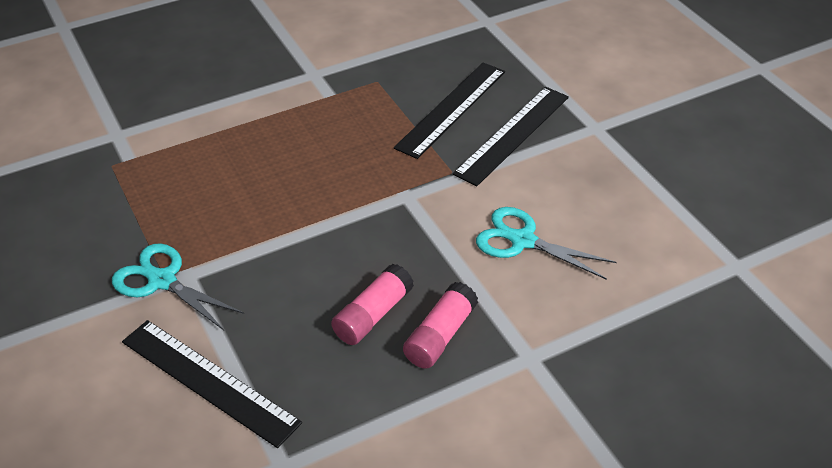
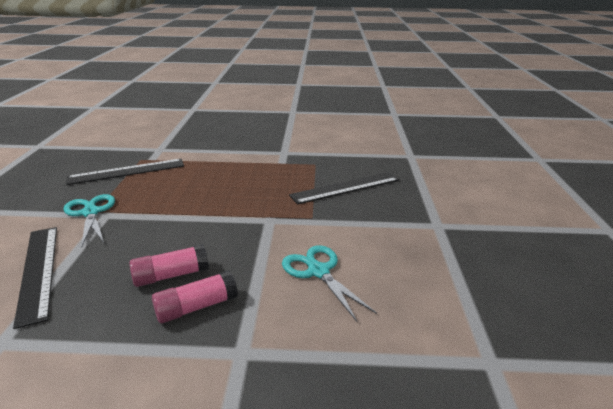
camera: 30 degrees right, 15 degrees down
black ruler [453,87,569,186] -> black ruler moved to [66,159,184,185]

